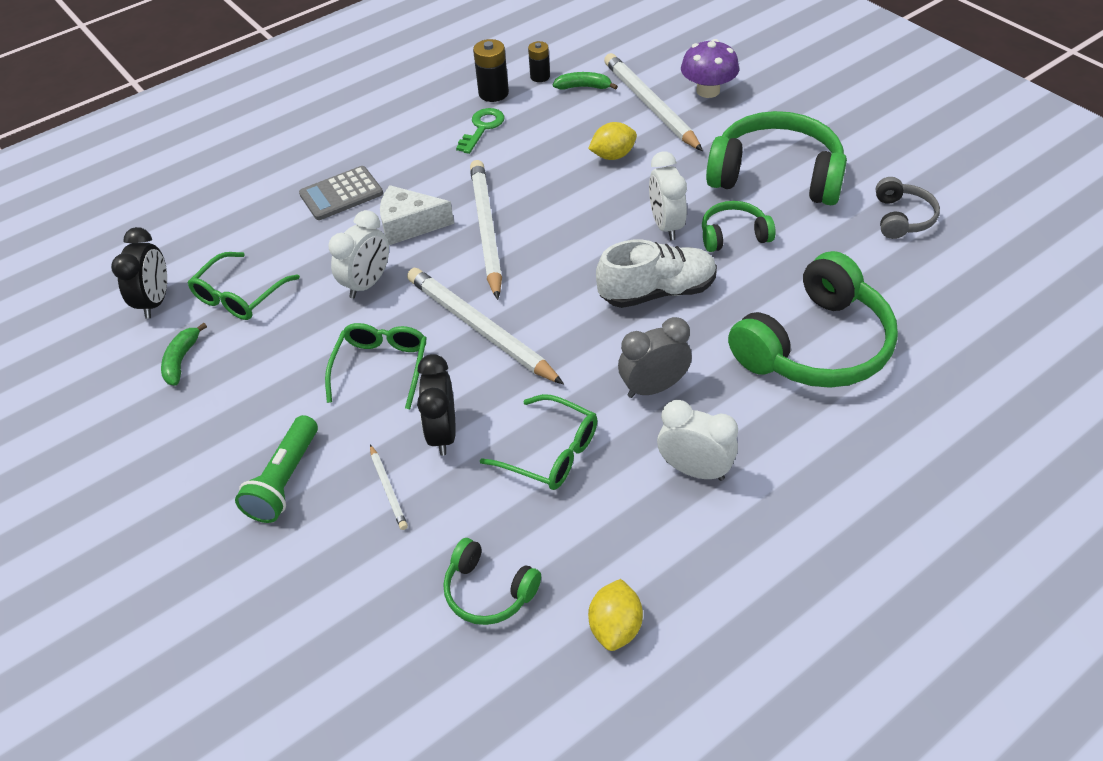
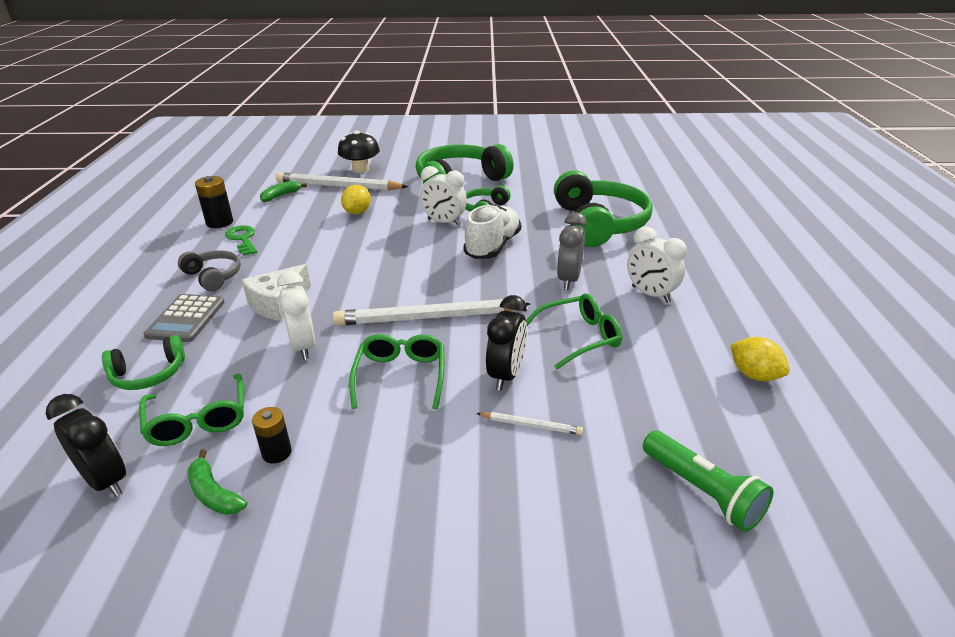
camera: 55 degrees left, 15 degrees down
green flashlight [235,415,318,523] -> green flashlight moved to [643,430,773,532]
green glasses [325,323,427,409] -> green glasses turned 45 degrees clockwise [349,334,444,409]
black clock [417,354,456,456] -> black clock turned 105 degrees counterclockwise [486,295,527,390]
green headphones [443,538,541,625] -> green headphones moved to [102,335,185,390]
white pencil [470,160,502,300] -> none
black battery [528,41,550,82] -> black battery moved to [252,407,292,463]
white clock [657,400,738,481] -> white clock turned 105 degrees counterclockwise [627,227,687,303]
purple mushroom [681,39,739,98] -> black mushroom [338,130,380,173]
grey headphones [876,177,940,239] -> grey headphones moved to [178,250,241,291]

